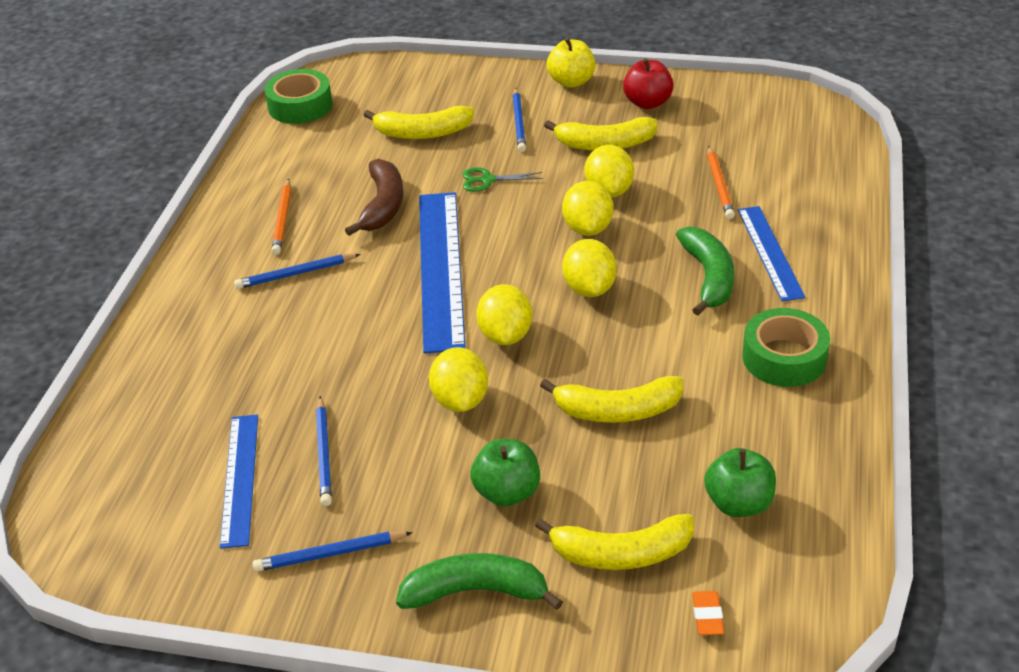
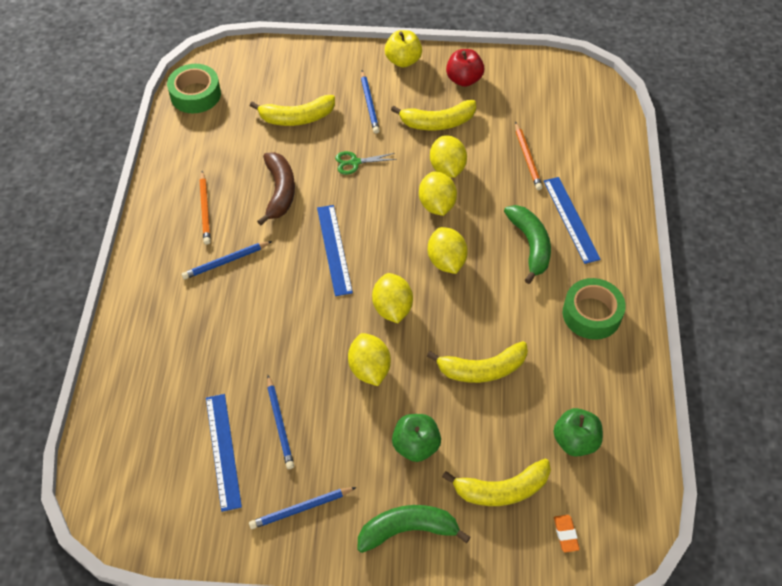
camera: 10 degrees left, 15 degrees up
blue ruler [419,192,466,354] -> blue ruler [317,205,353,296], size x0.60

